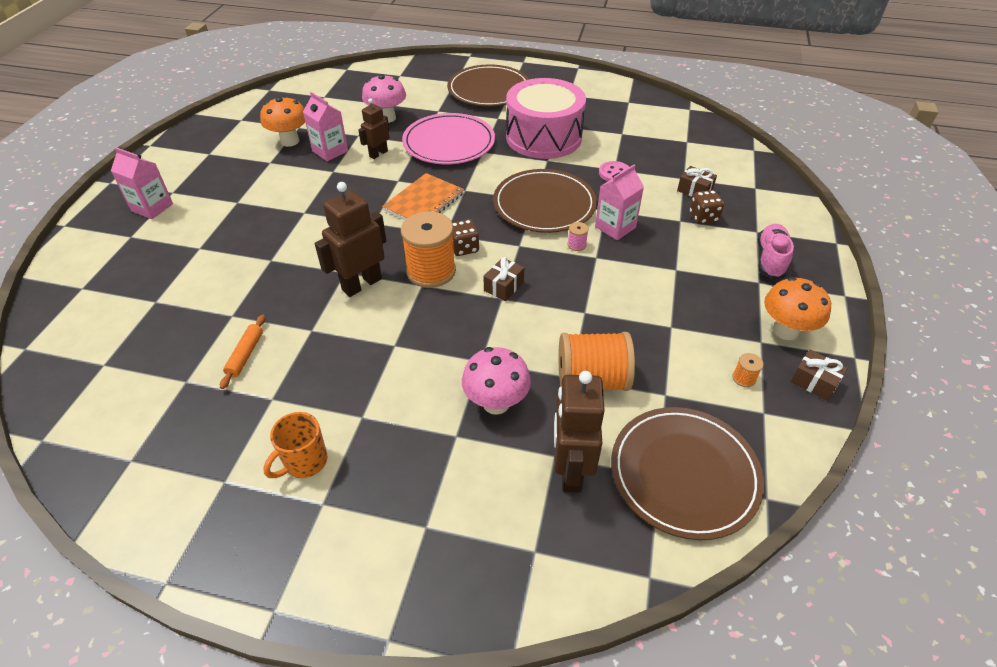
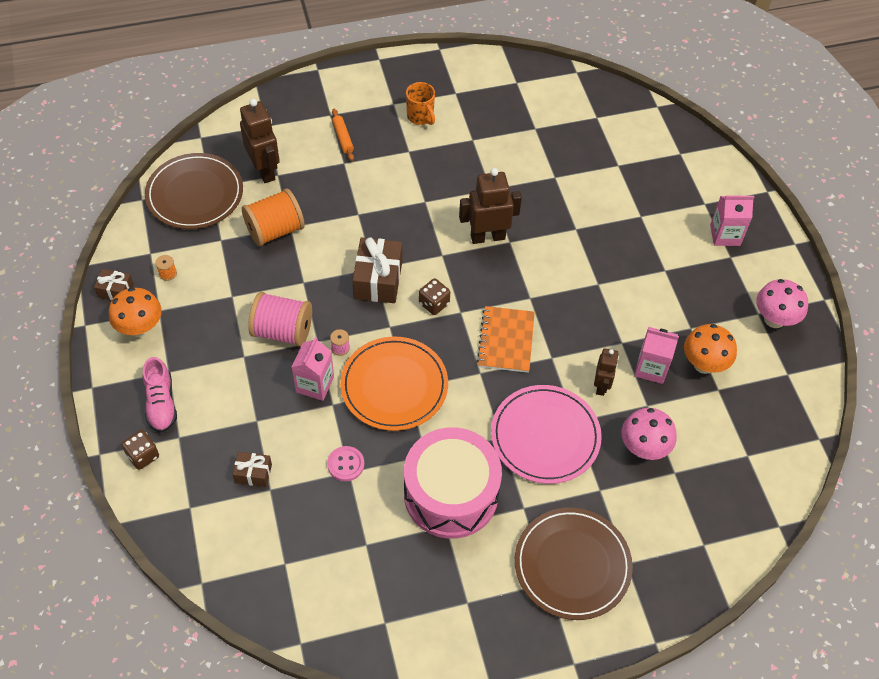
camera: 150 degrees right, 10 degrees up
orange rolling pin [220,315,265,389] -> orange rolling pin moved to [332,109,354,161]
orange mug [263,412,328,478] -> orange mug turned 135 degrees clockwise [406,82,435,125]
brown robot [315,182,386,297] -> brown robot turned 120 degrees counterclockwise [459,168,522,244]
orange spool [401,211,456,288] -> none
pink mushroom [462,347,531,415] -> pink mushroom moved to [756,279,808,328]
brown gift [483,257,524,301] -> brown gift [352,237,402,303], size x1.82
brown plate [493,169,597,233] -> orange plate [340,337,448,431]
brown dice [689,190,724,224] -> brown dice moved to [122,430,159,470]
none -> pink spool [248,292,312,347]

